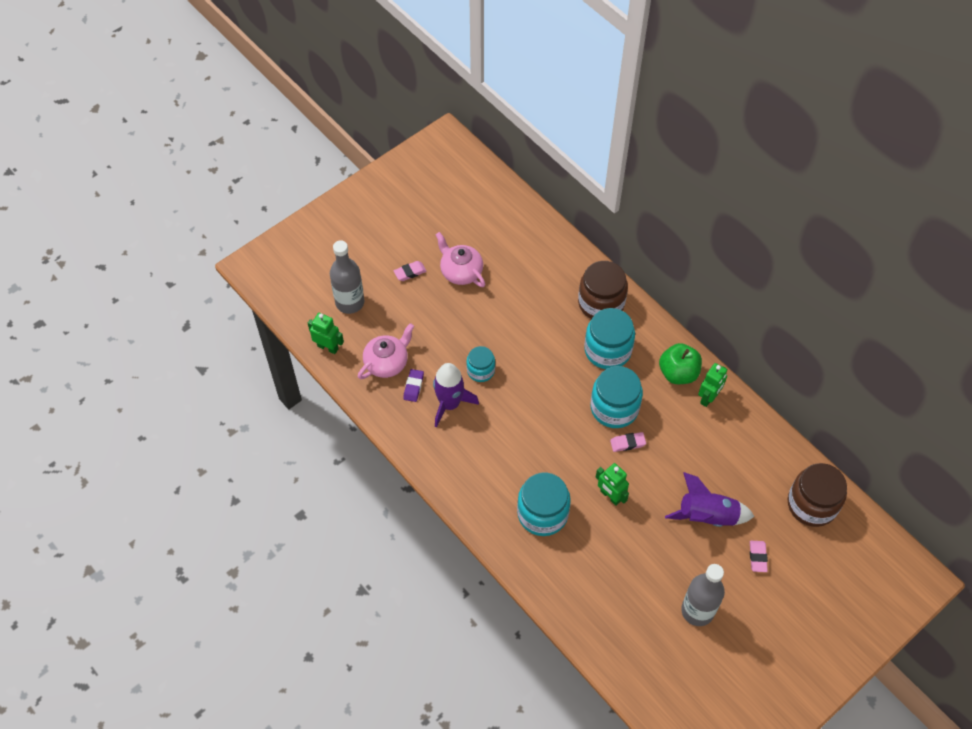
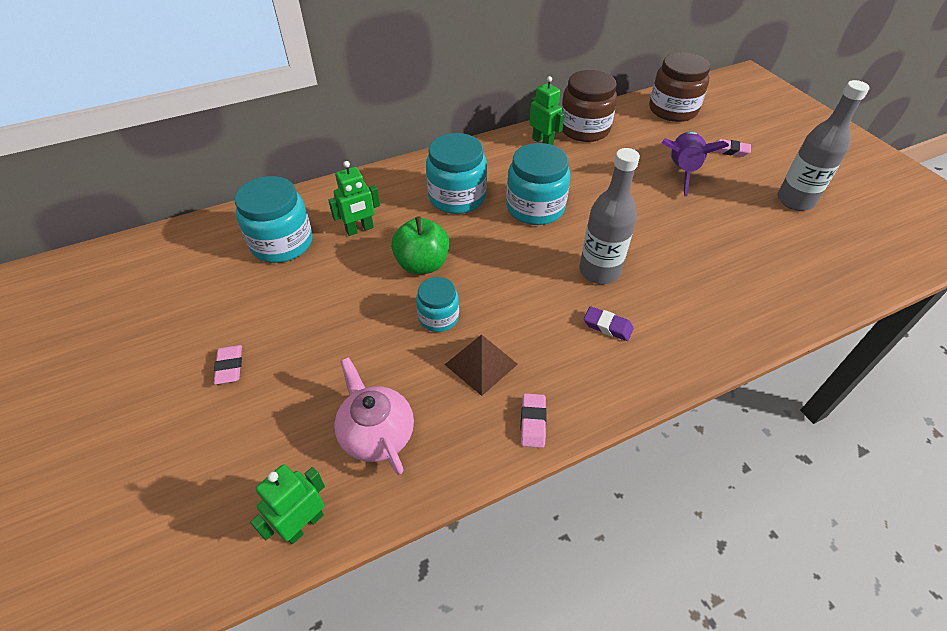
camera: 75 degrees left, 10 degrees down
grey bottle [330,240,365,314] -> grey bottle moved to [579,148,640,284]
purple eraser [403,369,424,402] -> purple eraser moved to [584,306,634,341]
purple rocket [433,363,479,427] -> brown pyramid [444,335,518,396]
pink teapot [435,232,485,287] -> none
turquoise jar [517,473,571,536] -> turquoise jar moved to [235,176,313,263]
brown jar [578,261,628,319] -> brown jar moved to [561,70,617,142]
green robot [596,463,629,506] -> green robot moved to [328,161,380,236]
pink eraser [610,432,646,452] -> pink eraser moved to [521,393,547,448]
green apple [659,343,702,384] -> green apple moved to [391,216,449,274]

